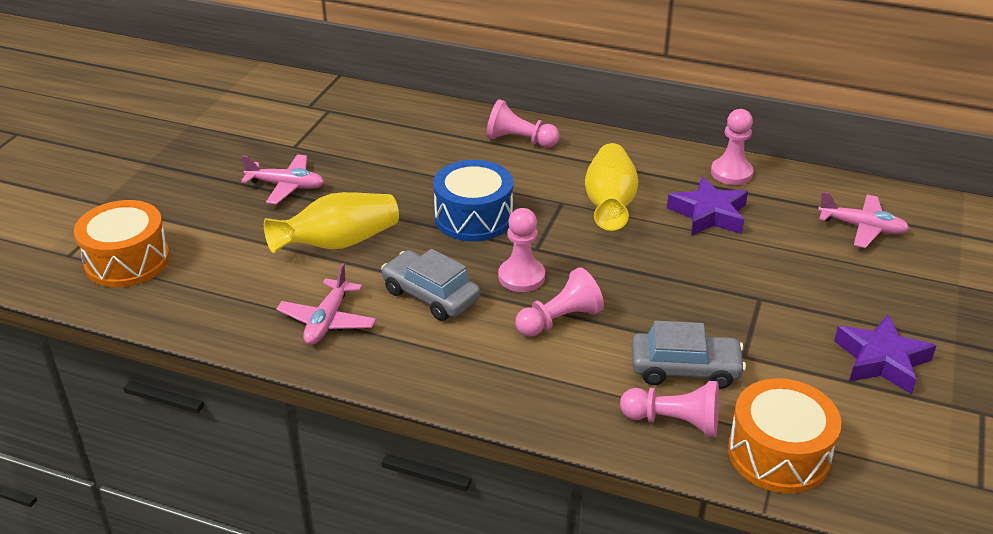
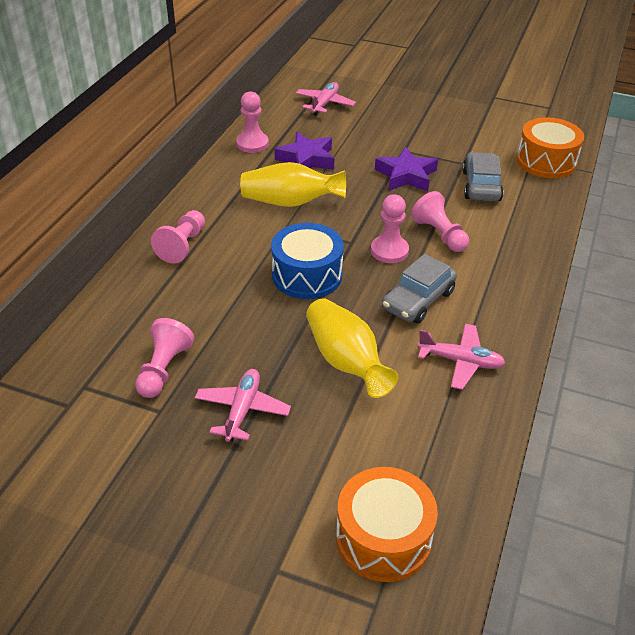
camera: 90 degrees left, 5 degrees up
pink pawn [620,381,719,437] -> pink pawn moved to [135,318,194,398]
purple star [834,315,936,395] -> purple star moved to [375,147,438,191]

